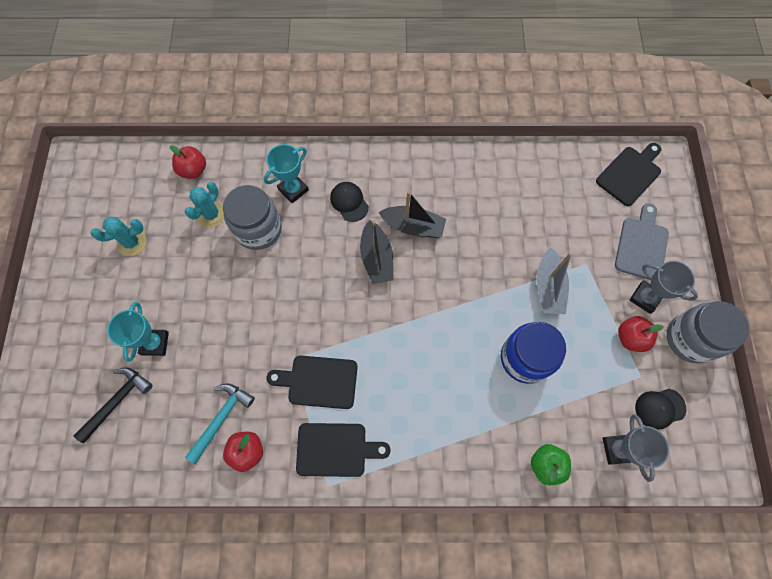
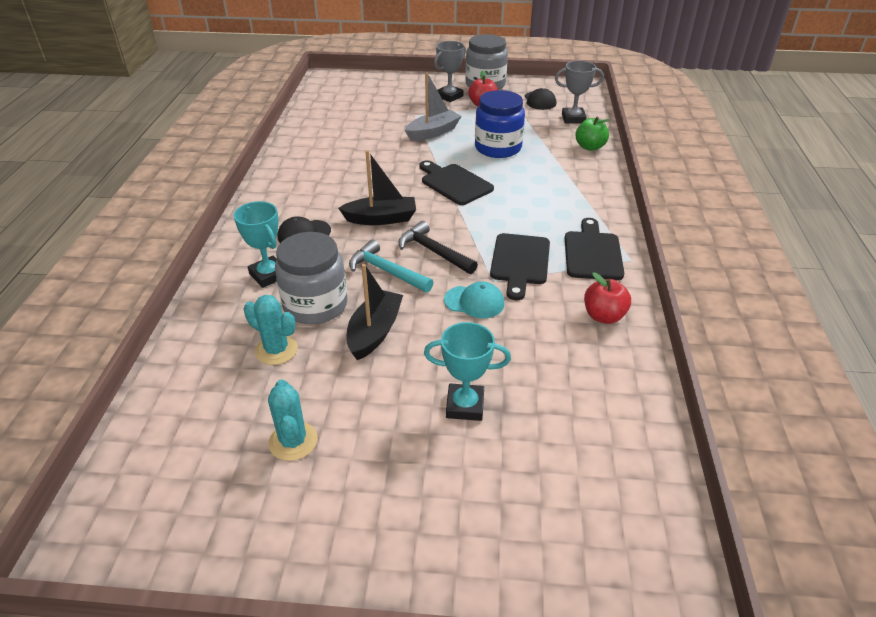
camera: 85 degrees left, 30 degrees down
black hammer [74,368,153,443] -> black hammer moved to [399,221,478,274]
red apple [170,145,206,179] -> none
turquoise hammer [185,383,255,464] -> turquoise hammer moved to [349,240,434,293]
black boat [379,191,446,238] -> black boat moved to [346,264,403,360]
grey boat [536,248,572,314] -> grey boat turned 45 degrees counterclockwise [405,73,462,141]
black cutting board [596,143,661,206] -> black cutting board moved to [419,160,494,205]
grey cutting board [615,203,669,280] -> none
none -> turquoise cap [444,282,504,319]

